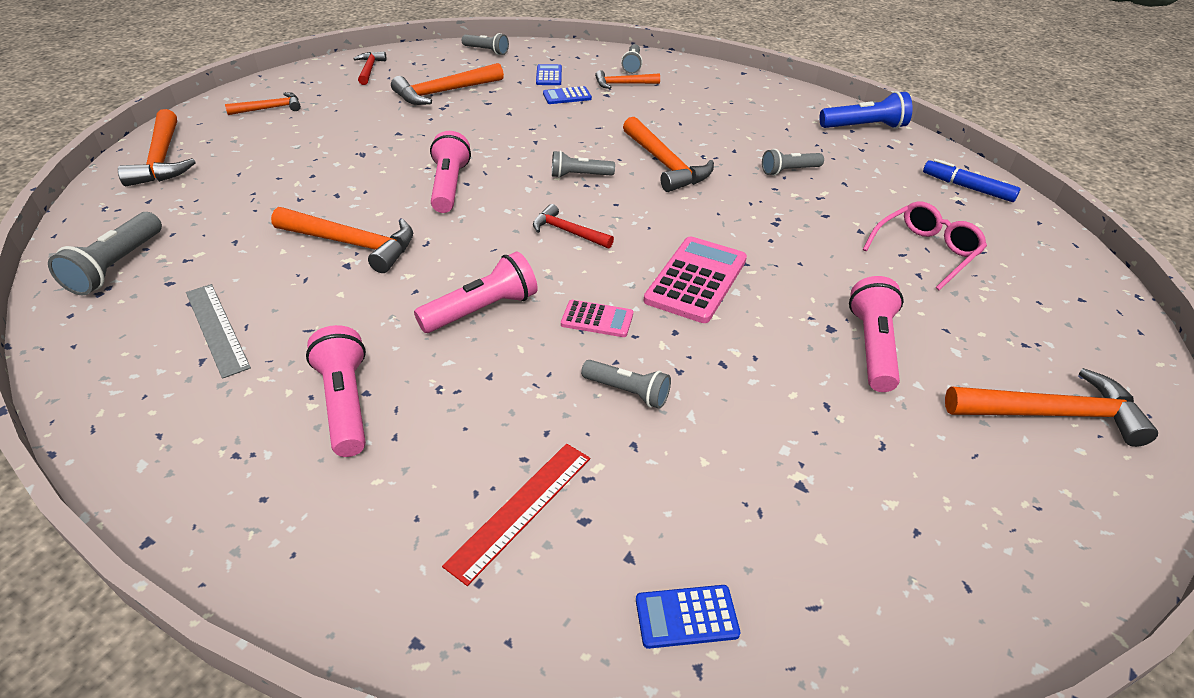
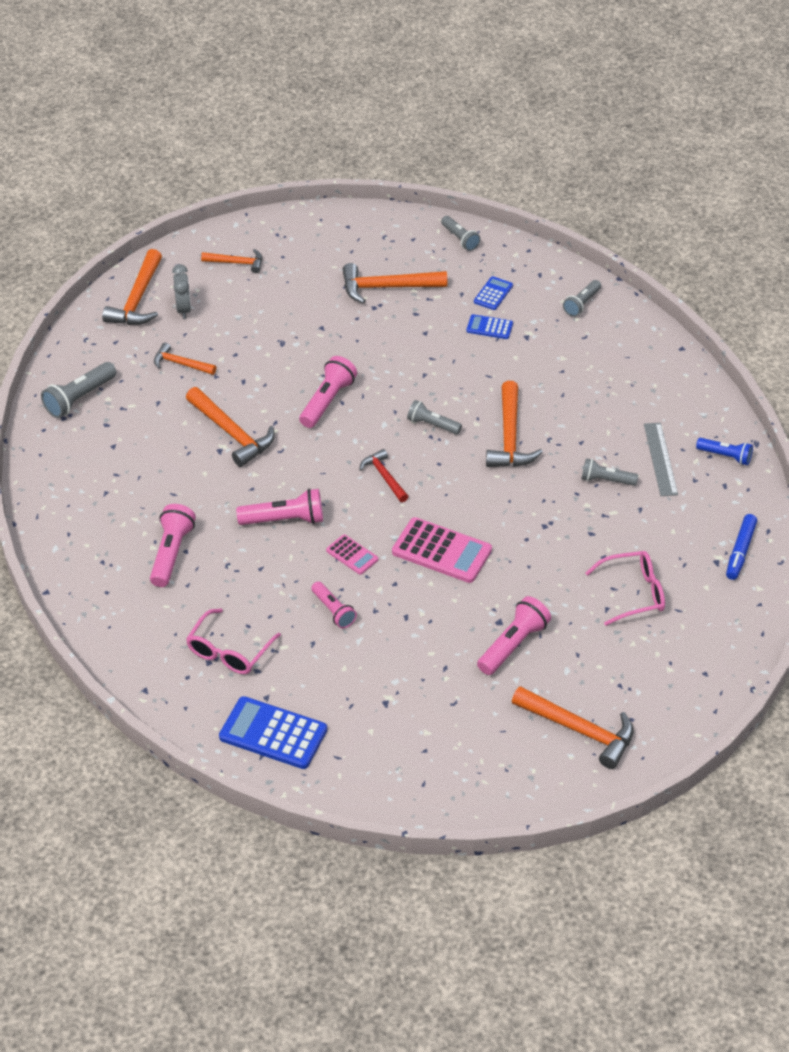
camera: 30 degrees right, 5 degrees up
grey ruler [186,284,251,379] -> grey ruler moved to [644,423,678,496]
red hammer [353,51,386,85] -> none
red ruler [442,444,590,586] -> pink glasses [186,609,281,674]
grey flashlight [581,360,671,409] -> pink flashlight [311,581,357,628]
orange hammer [595,70,660,89] -> orange hammer moved to [154,343,216,375]
blue calculator [636,585,740,649] -> blue calculator [219,696,327,769], size x1.86
pink calculator [644,236,747,323] -> pink calculator turned 60 degrees clockwise [392,517,492,583]
blue flashlight [819,91,913,129] -> blue flashlight [696,438,753,465], size x0.66
blue marker [923,159,1021,202] -> blue marker turned 135 degrees counterclockwise [726,514,757,580]
none -> grey clock [172,264,191,319]

